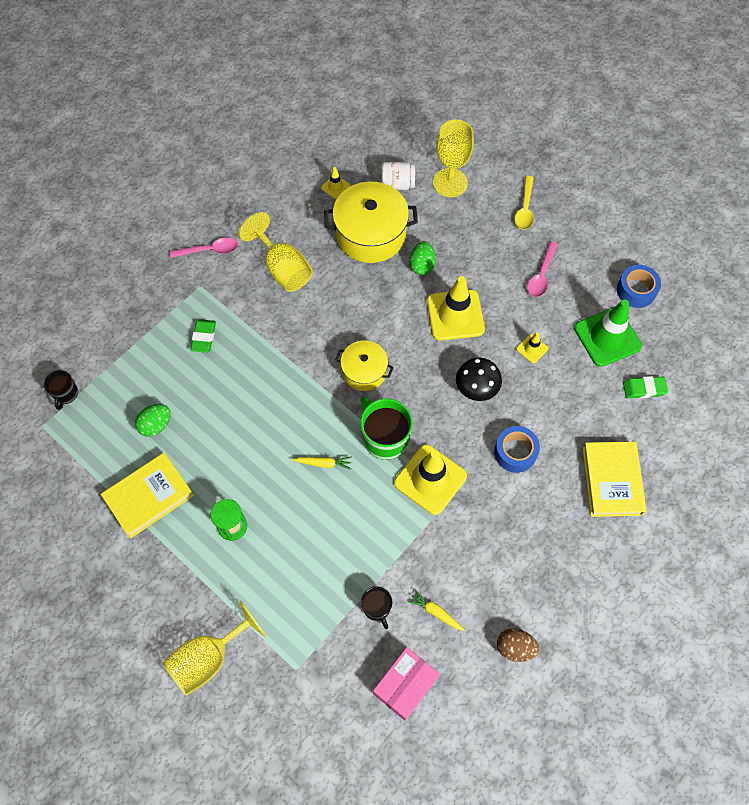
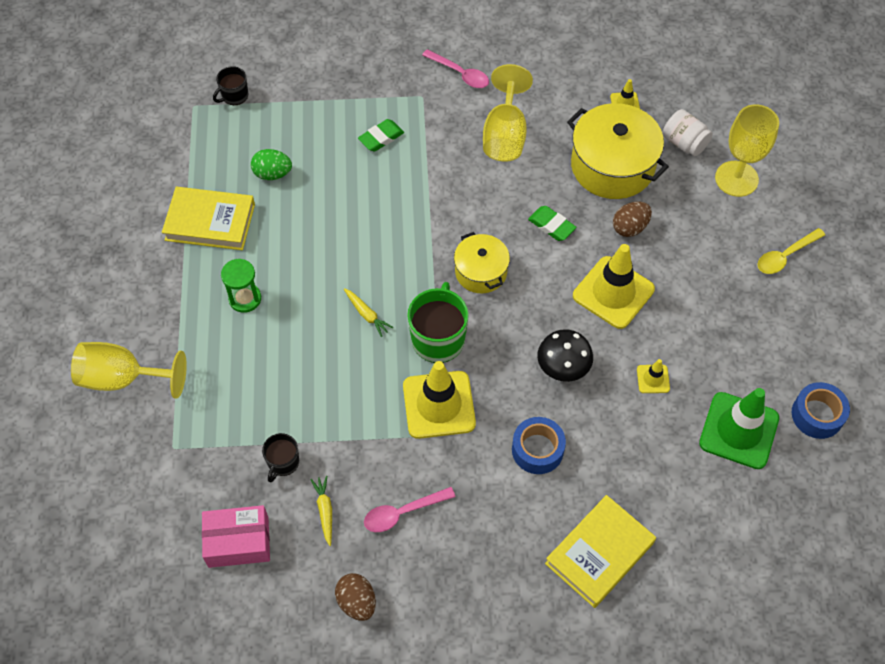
camera: 45 degrees right, 5 degrees down
green egg [409,241,436,275] -> brown egg [613,201,652,237]
pink spoon [527,242,558,297] -> pink spoon moved to [364,487,455,532]
green eraser [623,376,668,398] -> green eraser moved to [528,206,577,241]

